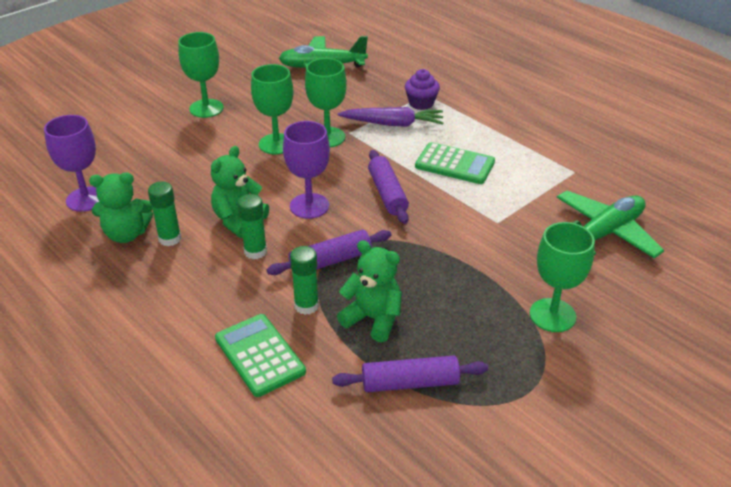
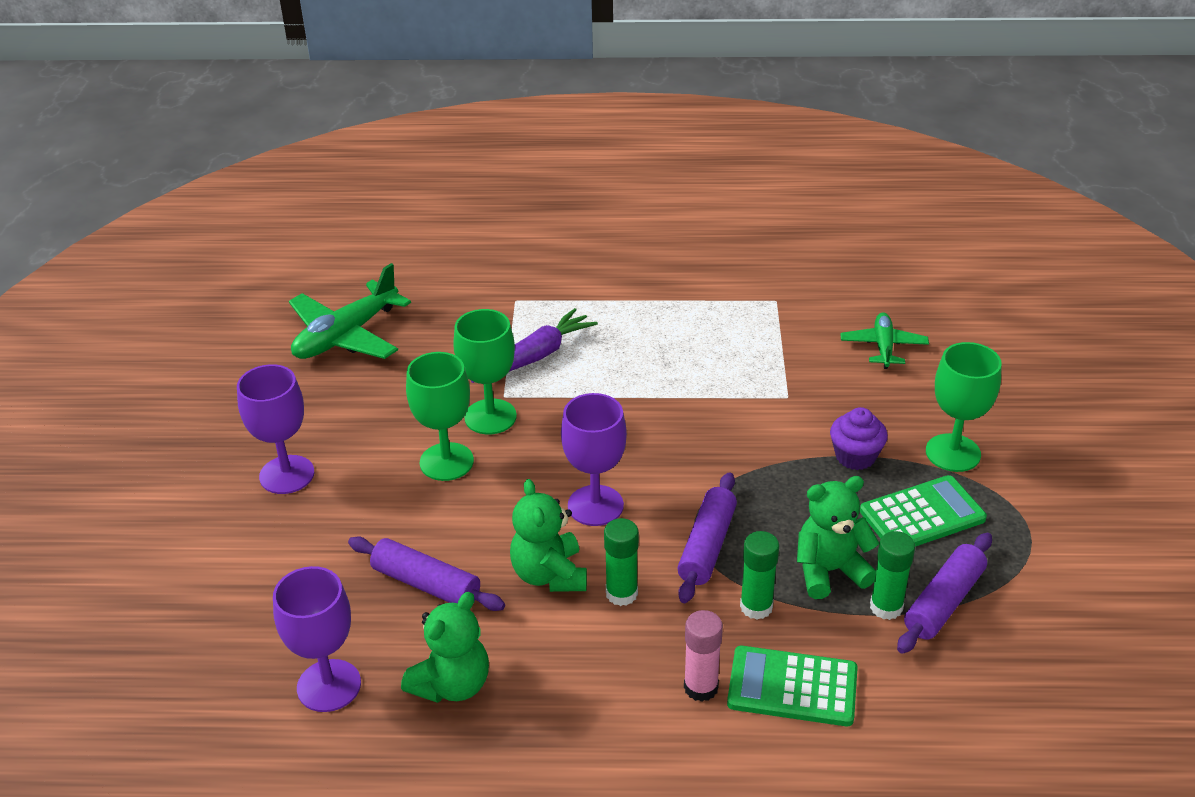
camera: 45 degrees left, 0 degrees up
green glue stick [148,182,181,246] -> green glue stick moved to [870,531,915,620]
green goblet [178,32,224,118] -> purple goblet [237,364,314,494]
purple rolling pin [368,150,409,224] -> purple rolling pin moved to [348,536,505,611]
purple cupcake [405,69,440,110] -> purple cupcake moved to [830,407,888,470]
green calculator [415,142,495,184] -> green calculator moved to [860,475,987,547]
green plane [557,191,664,258] -> green plane [841,312,929,369], size x0.59
none -> pink glue stick [684,610,723,702]

